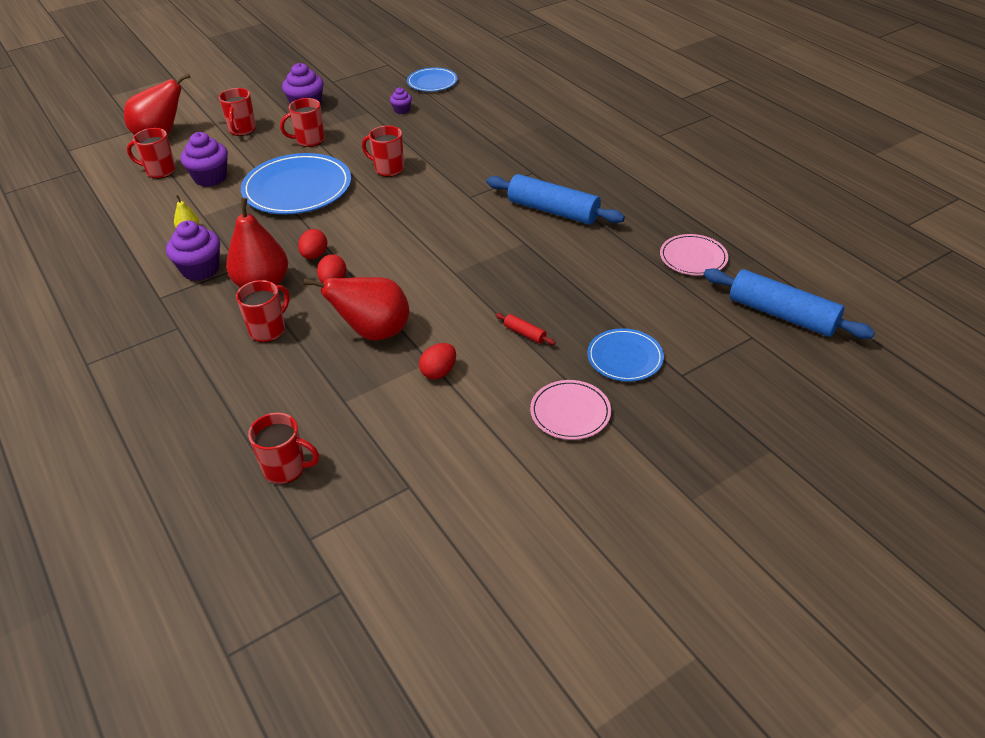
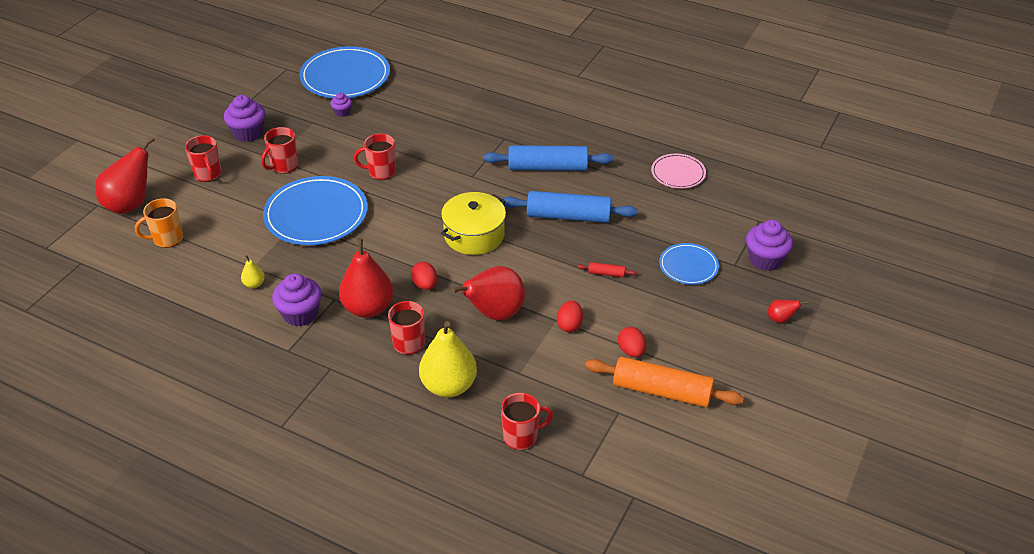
camera: 30 degrees left, 0 degrees up
red mug [127,128,176,179] -> orange mug [135,198,183,248]
purple cupcake [181,132,228,187] -> purple cupcake moved to [746,220,793,271]
red egg [298,229,327,259] -> red egg moved to [618,327,646,357]
blue plate [407,67,458,92] -> blue plate [300,46,390,98], size x1.83
pink plate [530,380,611,440] -> none
blue rolling pin [704,268,875,339] -> blue rolling pin moved to [503,191,638,223]
none -> yellow pear [419,321,477,397]
none -> yellow pot [441,192,506,255]
none -> orange rolling pin [585,357,744,407]
none -> red pear [768,300,808,323]

